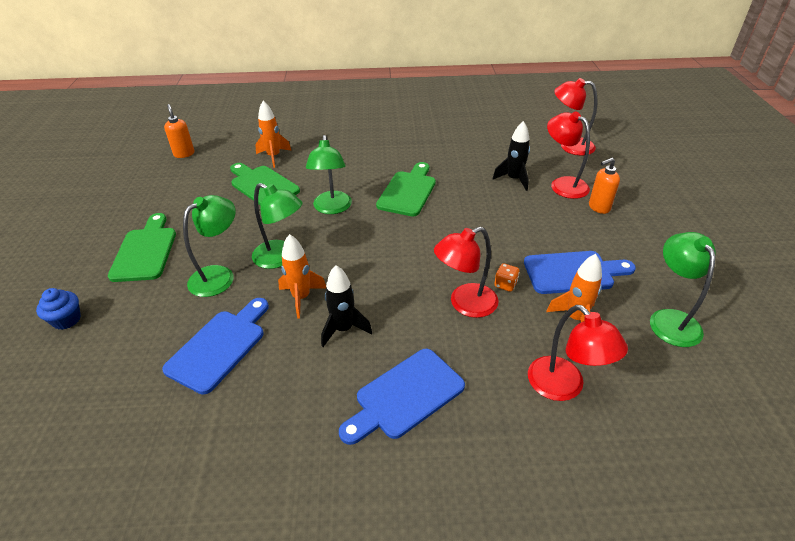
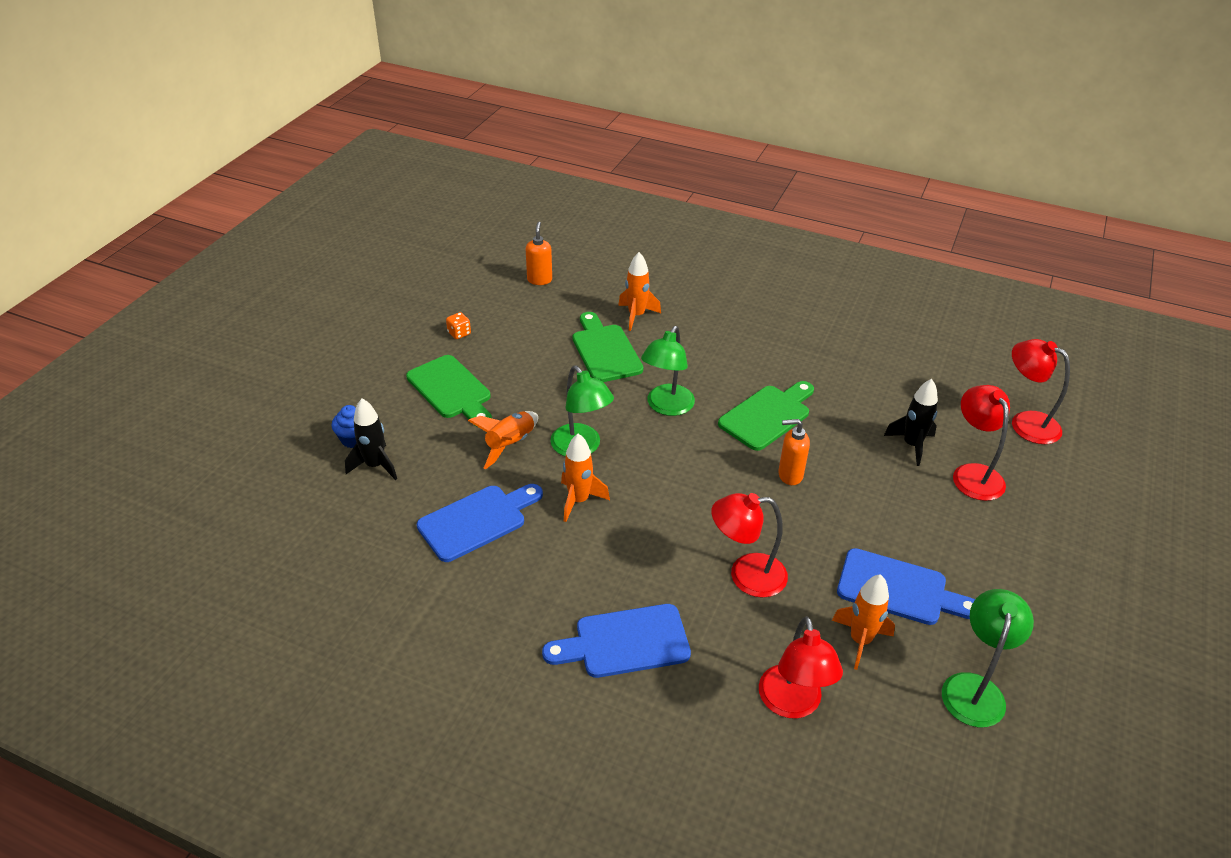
camera: 25 degrees right, 0 degrees up
green cutting board [108,213,176,282] -> green cutting board turned 120 degrees clockwise [406,355,492,427]
green lamp [183,195,236,297] -> orange rocket [468,411,538,470]
black rocket [321,265,372,347] -> black rocket moved to [345,399,397,480]
orange dice [494,263,519,292] -> orange dice moved to [446,312,471,339]
orange soap dispenser [589,158,620,214] -> orange soap dispenser moved to [778,419,810,485]

